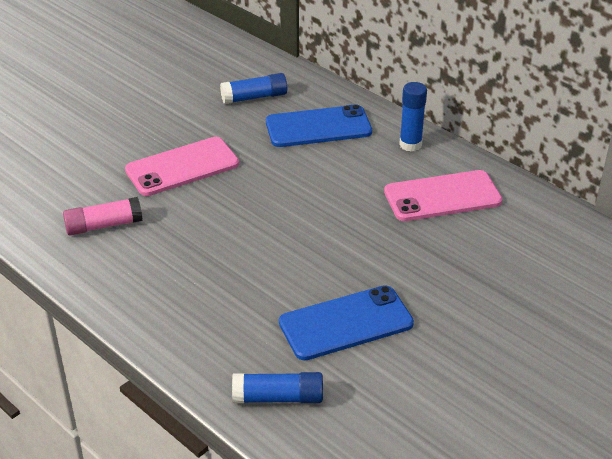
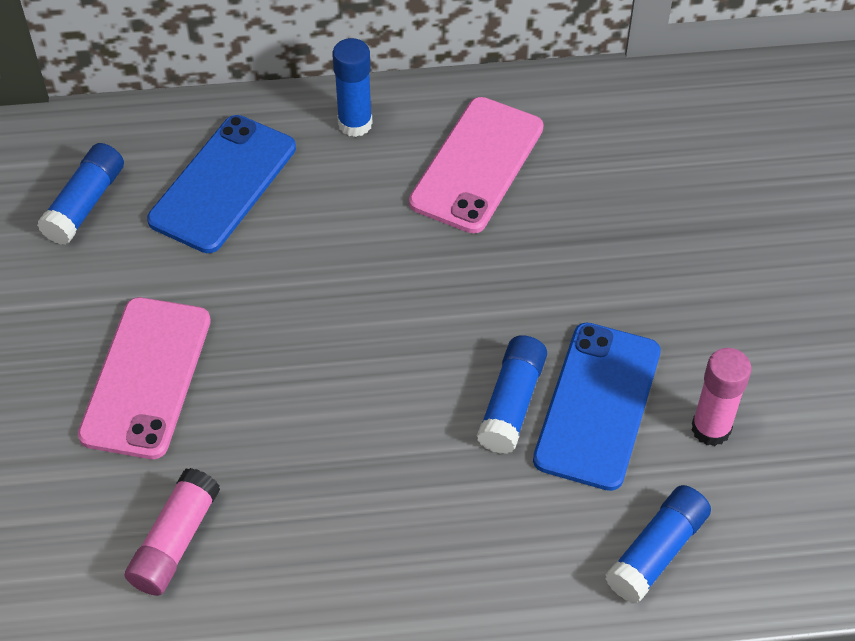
camera: 50 degrees left, 15 degrees up
none -> blue glue stick [477,335,547,454]
none -> pink glue stick [692,348,752,446]

